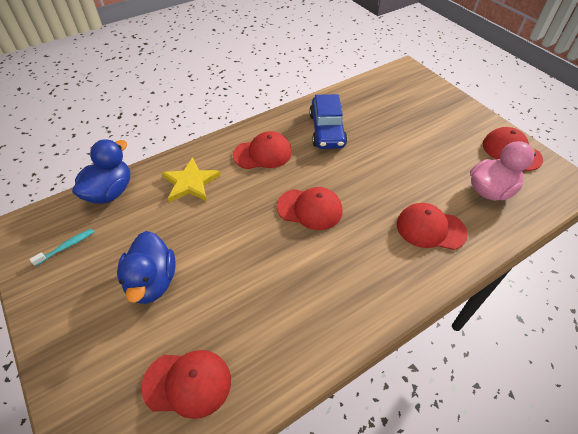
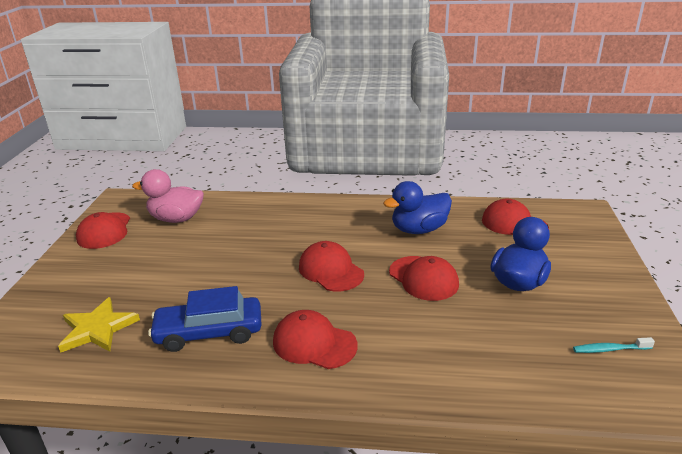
camera: 140 degrees left, 20 degrees down
blue duck [72,139,130,204] -> blue duck moved to [383,181,452,234]
yellow star [162,157,221,202] -> yellow star moved to [58,297,140,353]
blue car [309,94,347,149] -> blue car turned 135 degrees counterclockwise [148,286,262,352]
red cap [397,203,468,250] -> red cap moved to [389,256,459,301]

